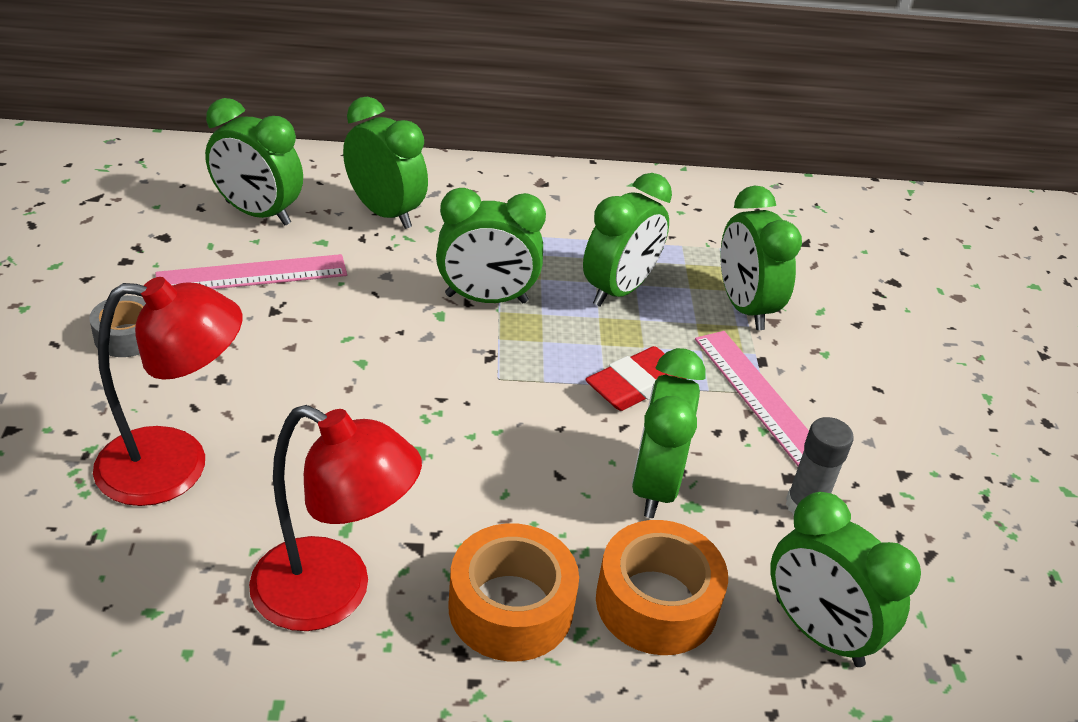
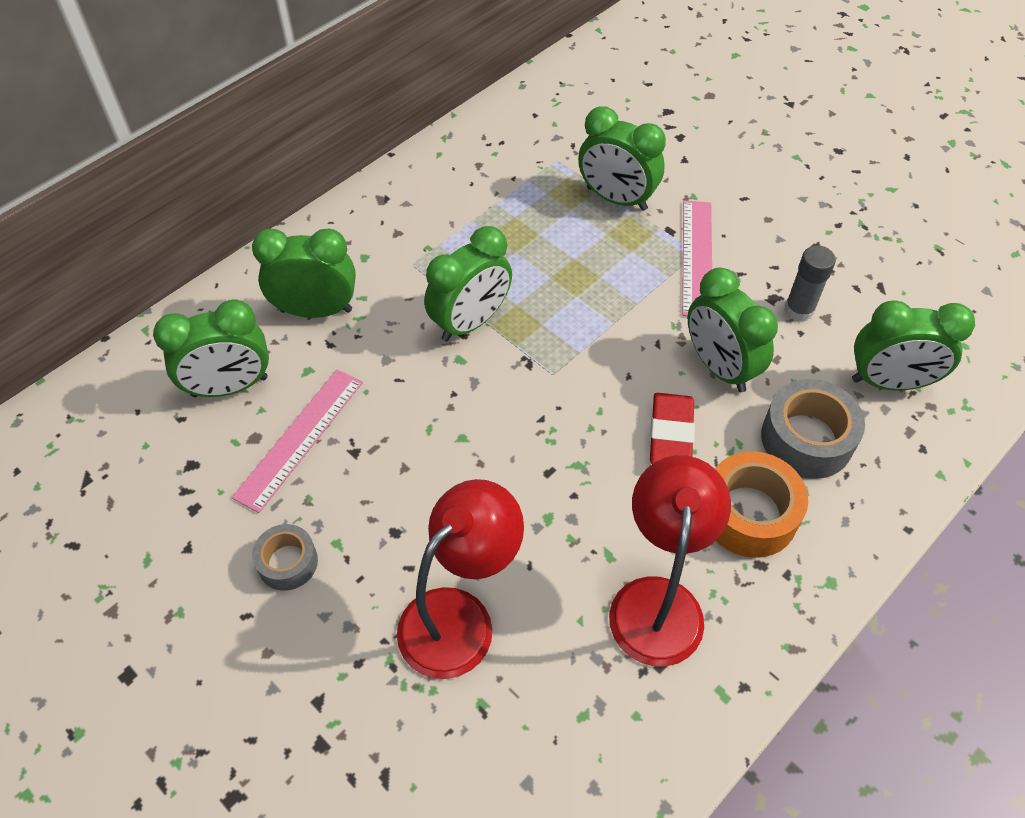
camera: 40 degrees left, 15 degrees up
red lamp [249,405,422,631] -> red lamp turned 60 degrees counterclockwise [609,455,731,667]
green clock [583,173,672,307] -> none
red eraser [585,346,686,411] -> red eraser moved to [650,393,695,464]
orange tape [596,520,728,655] -> grey tape [761,379,865,479]
pink ruler [695,331,809,466] -> pink ruler turned 75 degrees clockwise [682,201,712,316]

